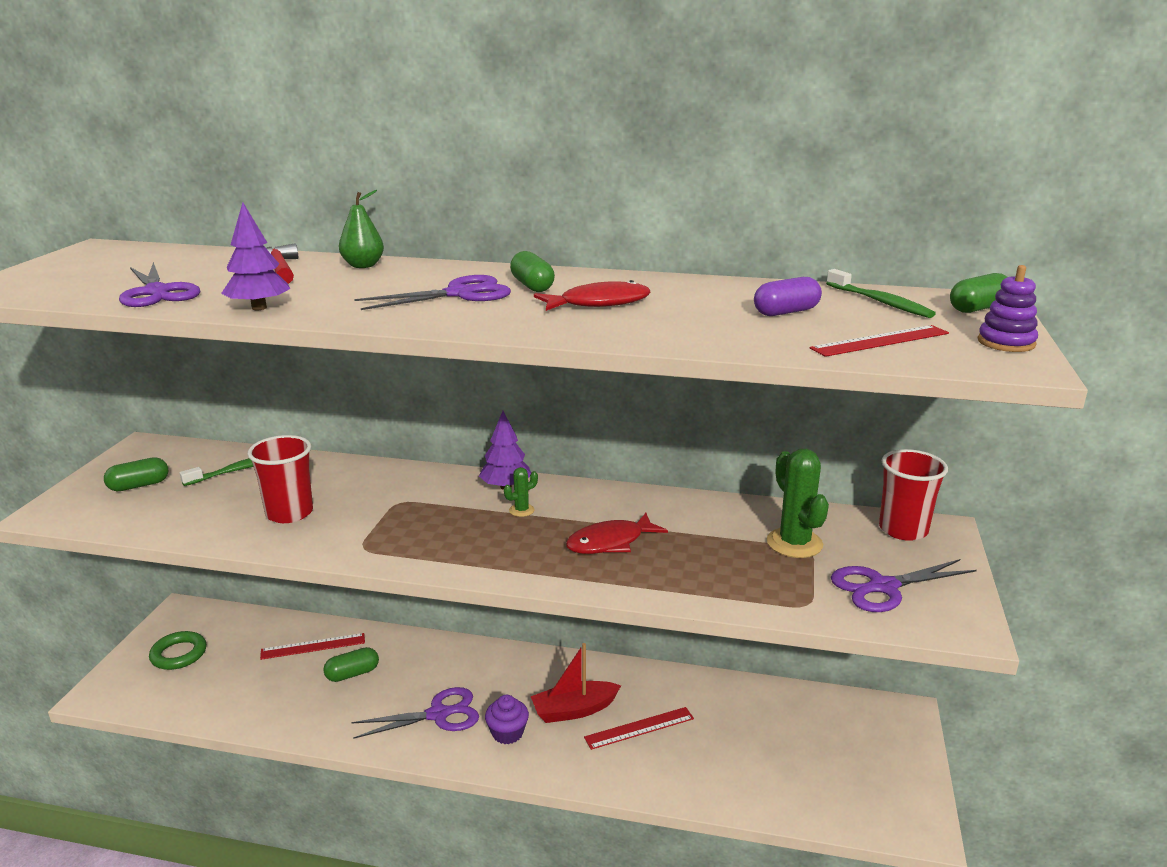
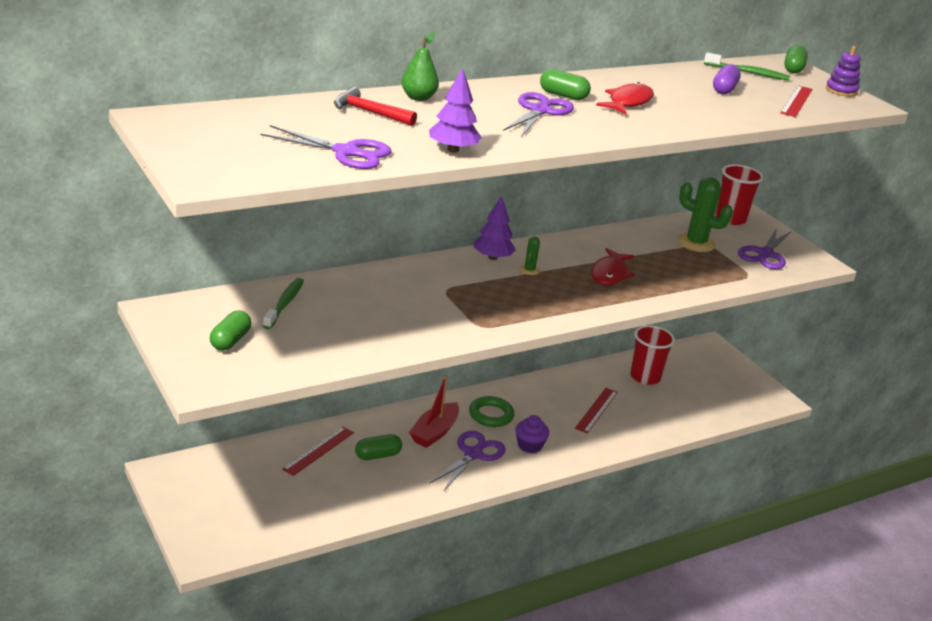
camera: 45 degrees left, 5 degrees up
green ring [149,631,206,670] -> green ring moved to [469,396,514,427]
red cup [247,435,313,523] -> red cup moved to [630,325,675,385]
green capsule [323,647,379,682] -> green capsule turned 45 degrees clockwise [355,434,402,460]
red boat [531,643,621,723] -> red boat moved to [409,375,459,448]

